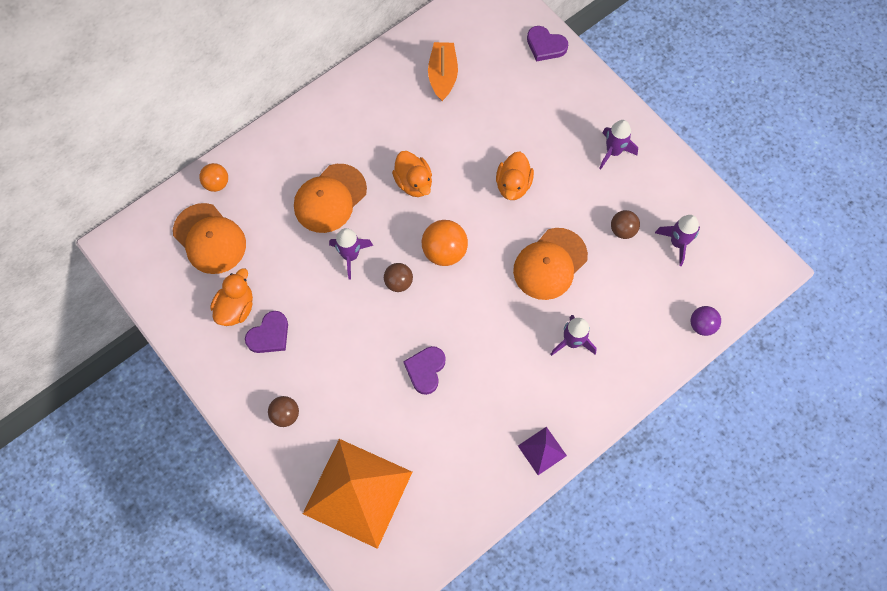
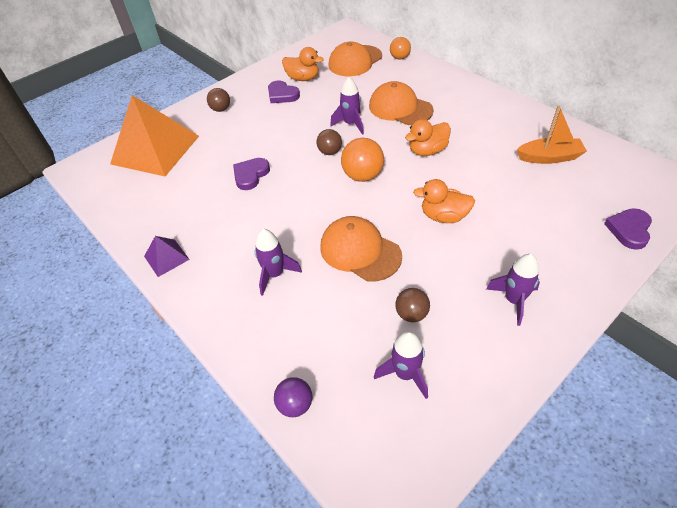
camera: 90 degrees right, 20 degrees down
purple heart [403,346,446,395] -> purple heart turned 75 degrees counterclockwise [233,158,270,190]

